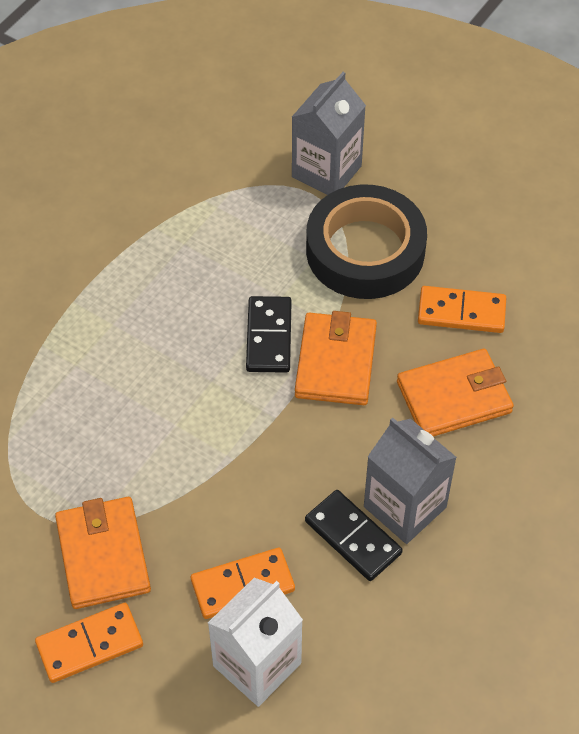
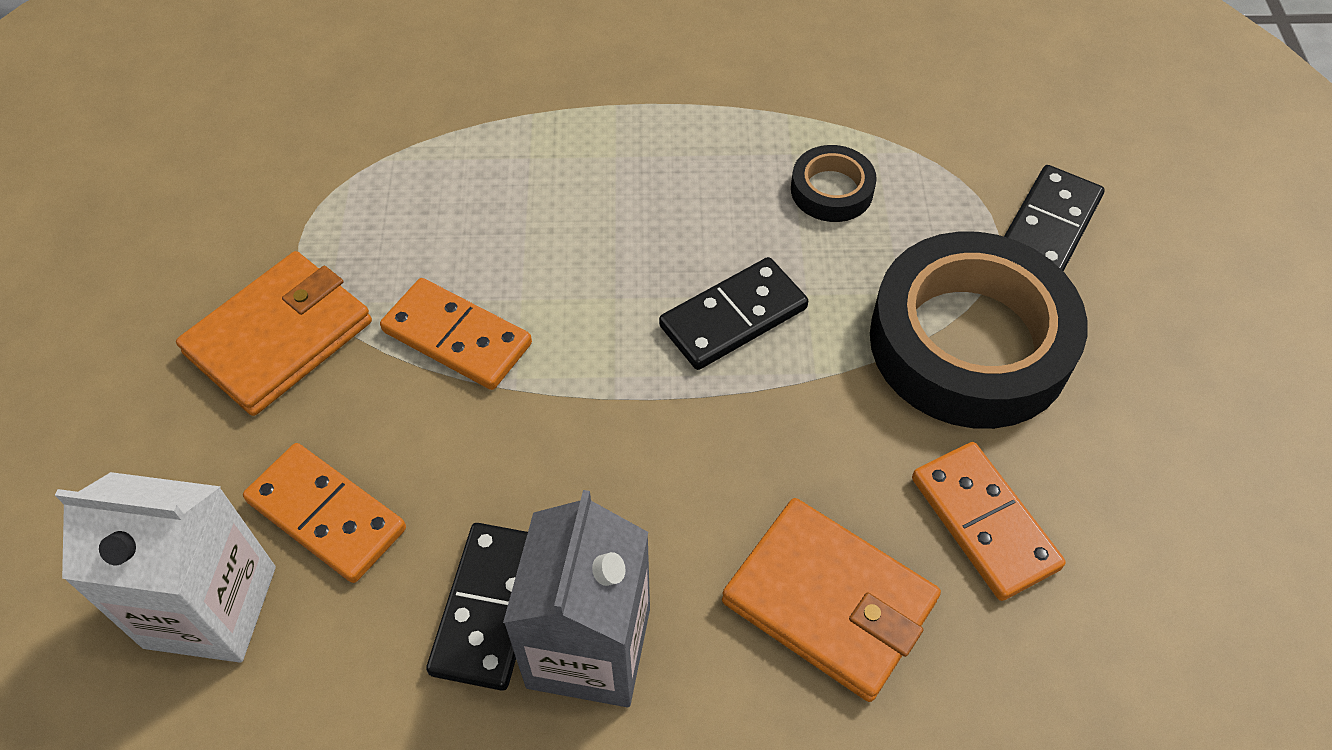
camera: 55 degrees right, 0 degrees up
orange domino [35,603,143,683] -> orange domino moved to [380,278,532,390]
grey carton [292,72,366,195] -> black domino [1004,165,1105,272]
orange wallet [295,311,377,405] -> none
none -> black tape [791,145,877,222]

